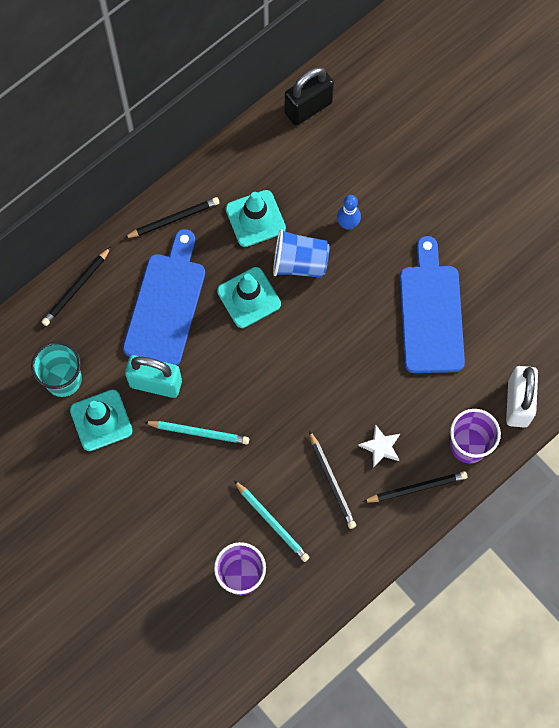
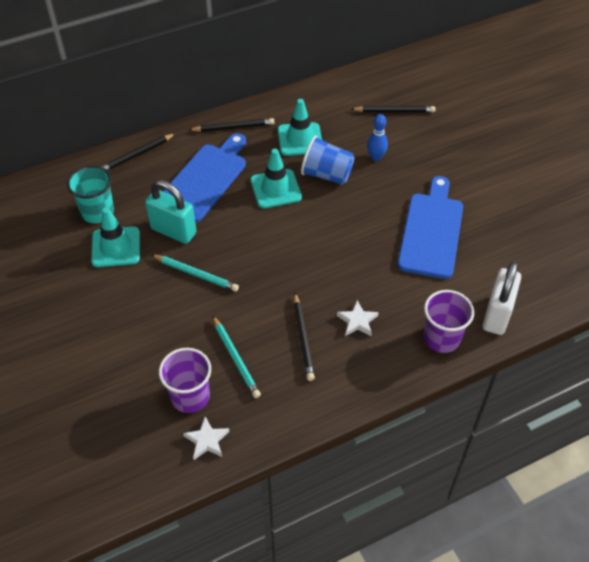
camera: 15 degrees right, 20 degrees down
black padlock [285,67,334,126] -> none
black pencil [363,471,467,503] -> black pencil moved to [351,106,435,112]
none -> white star [183,416,229,460]

